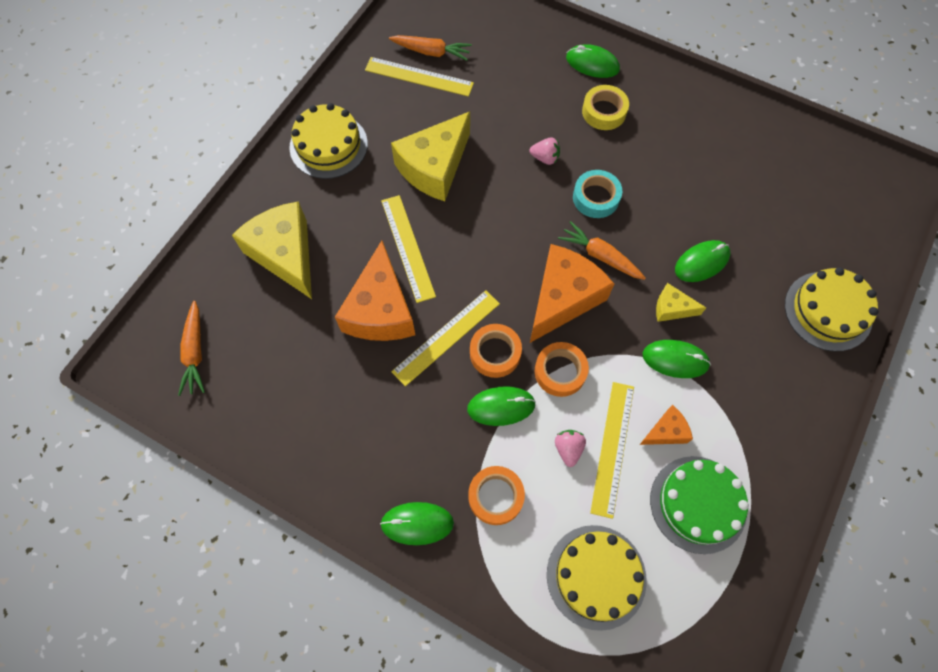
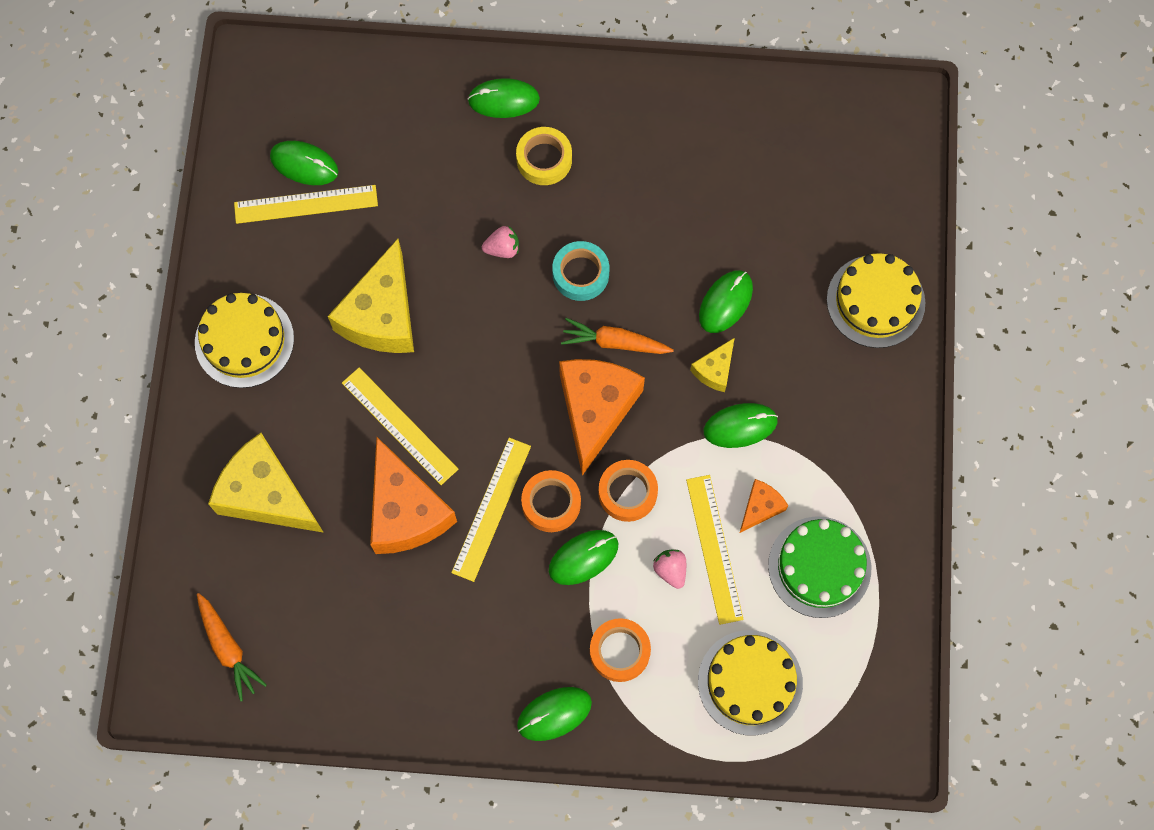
camera: 25 degrees left, 5 degrees up
orange carrot [389,35,472,61] -> green mouse [270,141,338,185]
yellow cheese [656,283,706,322] -> yellow cheese turned 45 degrees counterclockwise [690,338,735,392]

